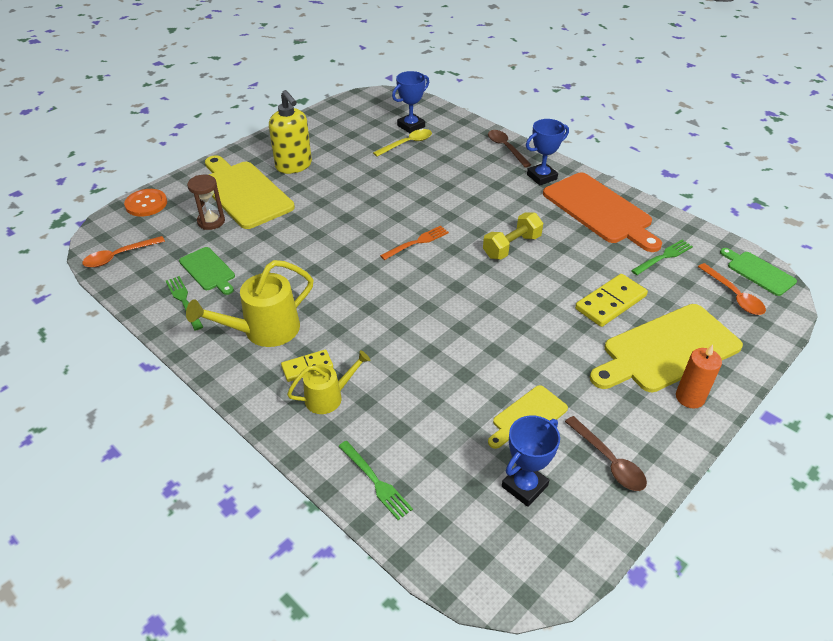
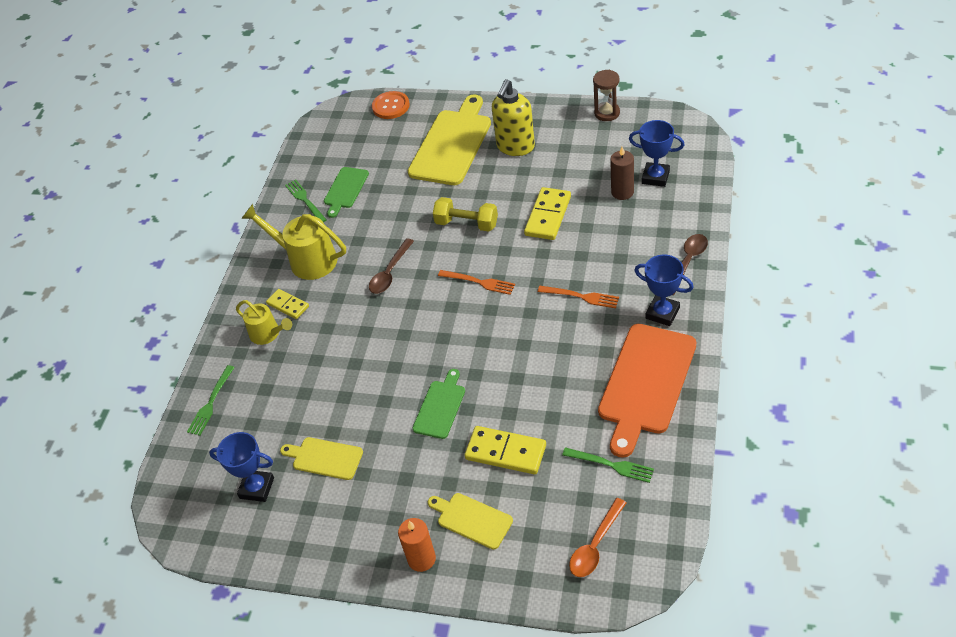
camera: 65 degrees right, 5 degrees up
orange spoon [82,236,165,268] -> none
green fork [166,276,203,331] -> green fork turned 60 degrees counterclockwise [285,179,327,222]
brown hourglass [187,175,225,230] -> brown hourglass moved to [593,70,620,121]
yellow spoon [373,129,432,157] -> brown candle [610,147,634,200]
yellow dumbbell [483,213,543,260] -> yellow dumbbell moved to [433,197,498,232]
brown spoon [565,416,647,491] -> brown spoon moved to [369,238,414,294]
yellow cutting board [590,304,743,392] -> yellow cutting board [428,493,513,550], size x0.52
green cutting board [720,248,797,296] -> green cutting board moved to [413,369,465,439]
none -> yellow domino [524,187,571,240]
none -> orange fork [538,286,619,308]

